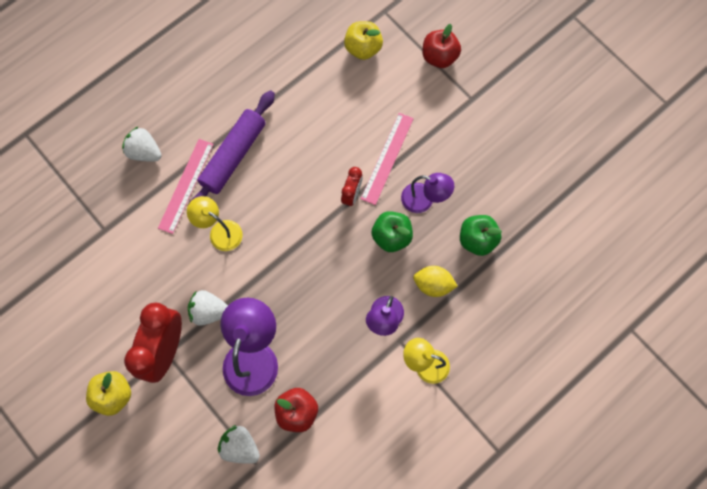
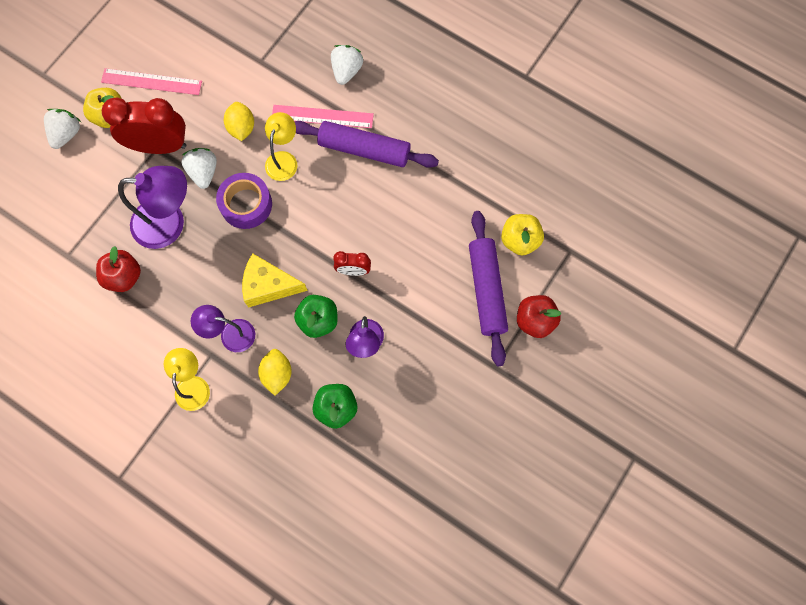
camera: 75 degrees right, 0 degrees up
white strawberry [218,425,260,464] -> white strawberry moved to [44,109,81,149]
pink ruler [361,113,414,205] -> pink ruler moved to [101,68,202,95]
none -> purple tape [216,173,272,229]
none -> yellow lemon [224,102,254,141]
none -> yellow cheese [242,253,308,307]
none -> purple rolling pin [469,211,508,366]

